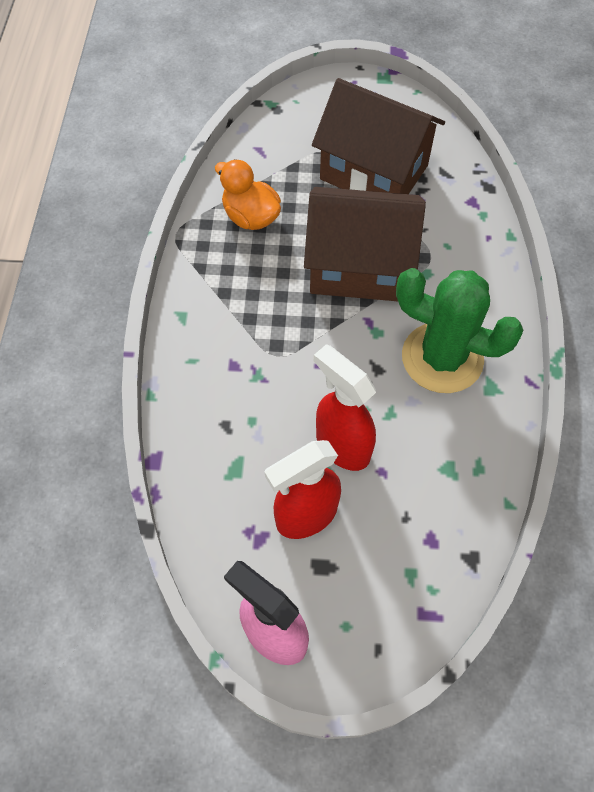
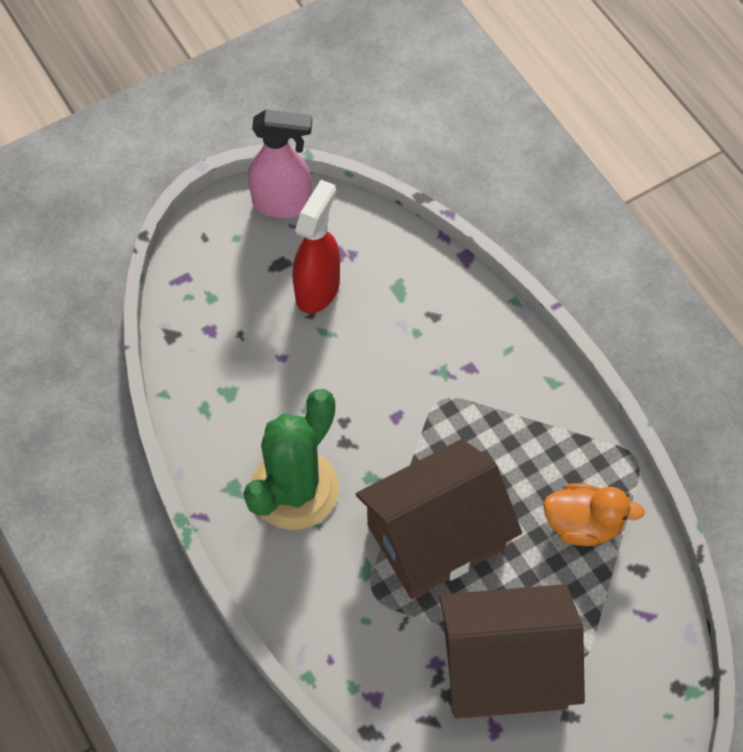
camera: 145 degrees right, 0 degrees up
red spray bottle [314,344,376,471] -> none
green cactus [396,268,523,393] -> green cactus turned 45 degrees counterclockwise [243,389,339,530]

